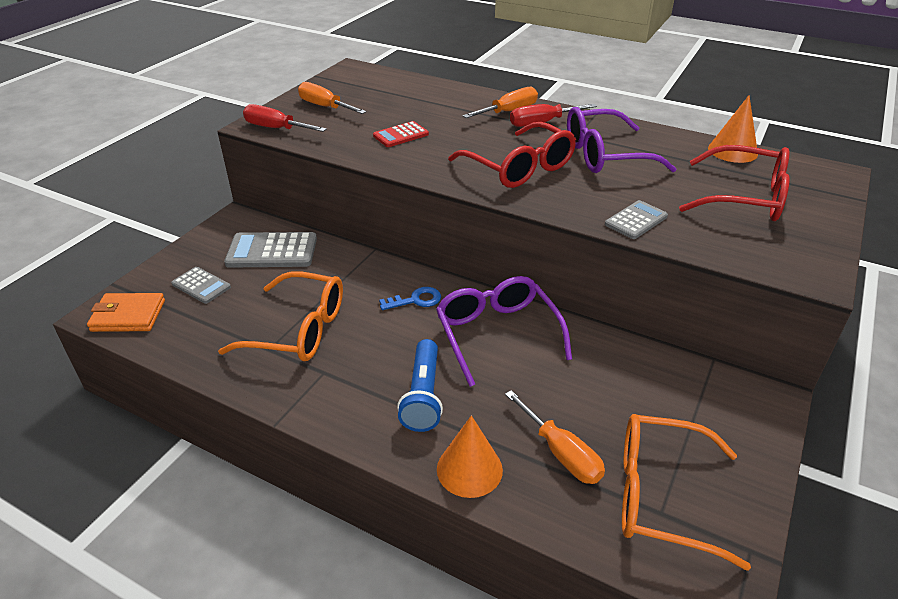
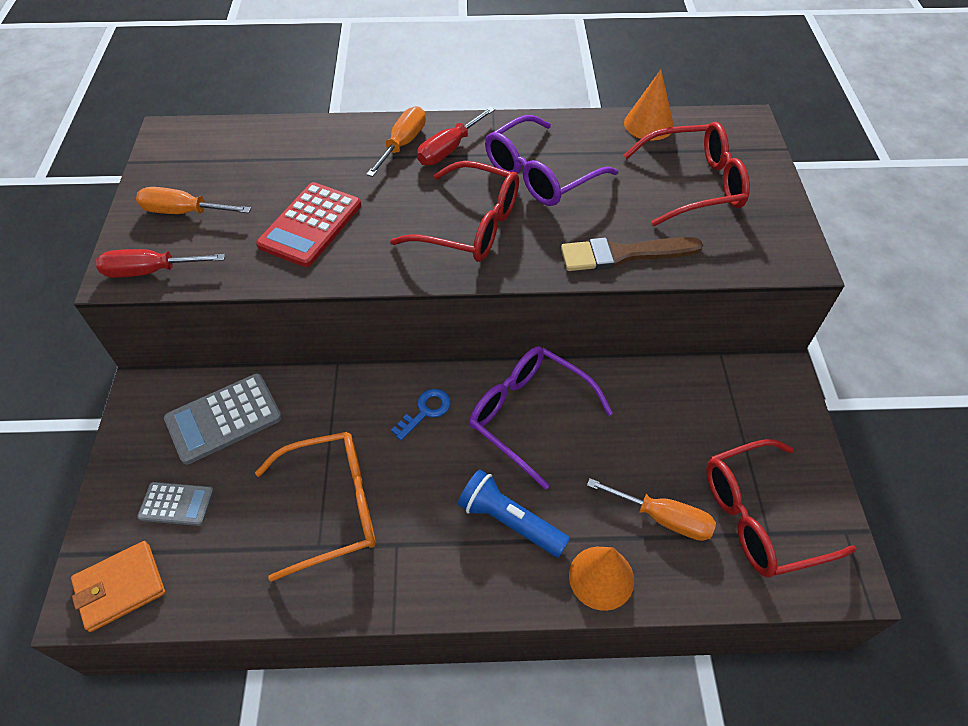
camera: 30 degrees left, 15 degrees up
red calculator [373,121,429,147] -> red calculator [256,182,361,267], size x1.68
blue flashlight [397,339,443,432] -> blue flashlight turned 150 degrees clockwise [458,470,570,557]
grey calculator [605,200,668,239] -> brown brush [561,237,703,271]
orange glasses [622,414,751,571] -> red glasses [706,439,856,578]

